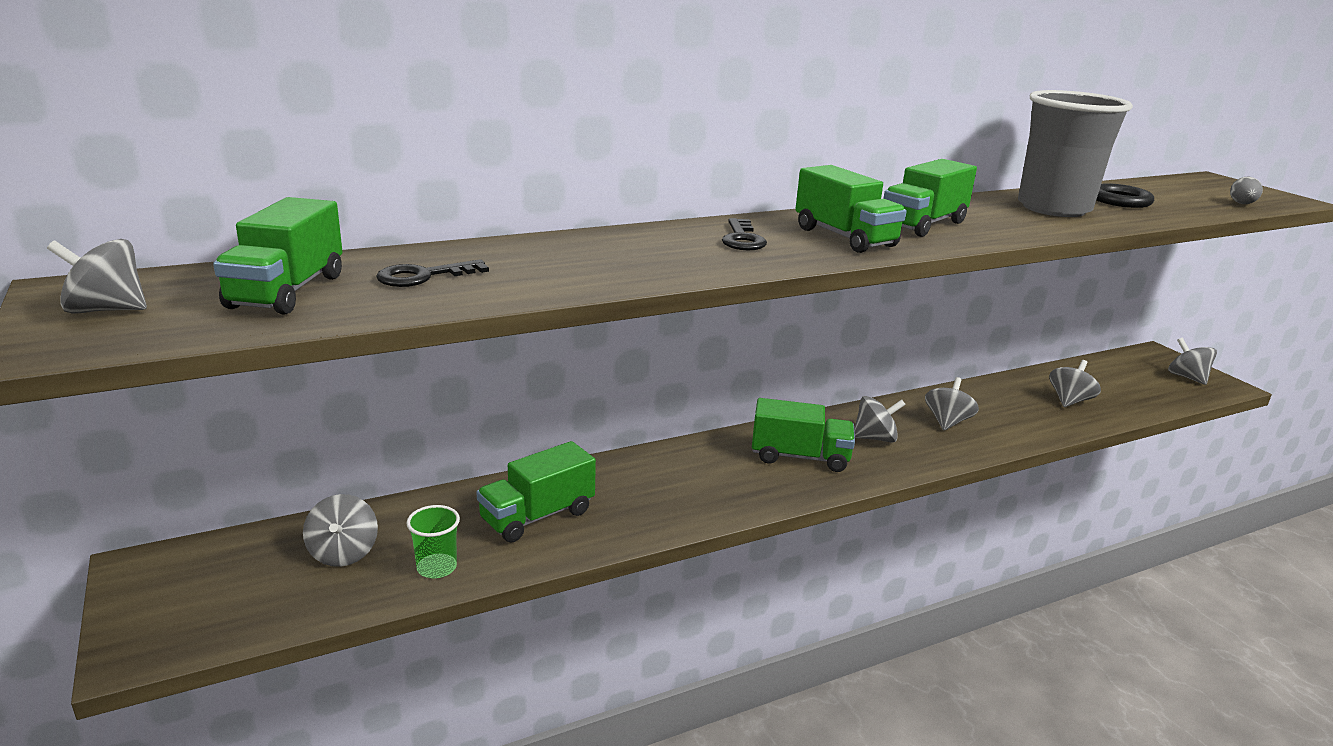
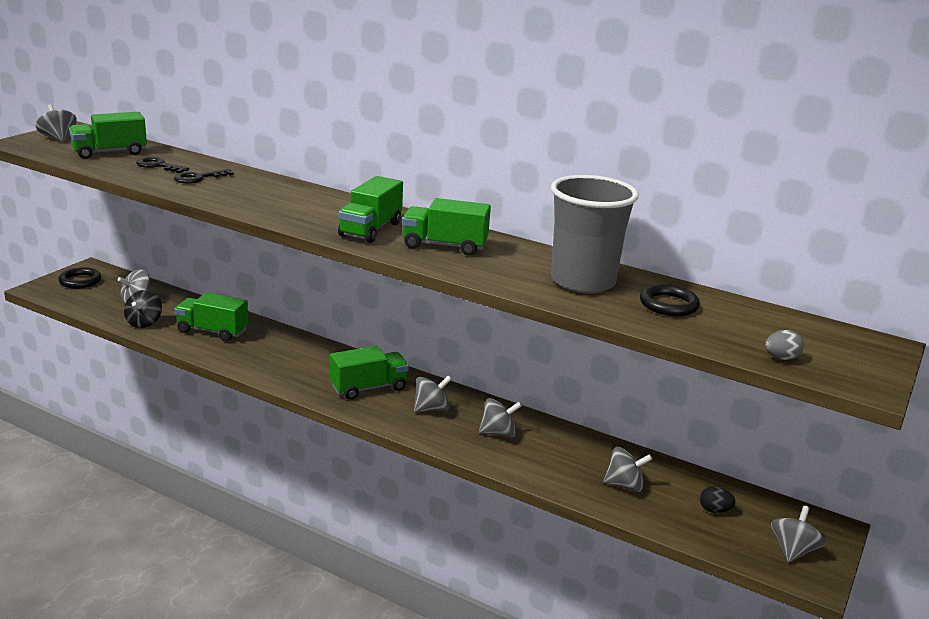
camera: 55 degrees right, 0 degrees up
green cup [406,505,460,578] -> black spinning top [124,290,162,328]
black key [722,218,767,250] -> black key moved to [174,169,234,184]
green truck [752,398,855,472] -> green truck turned 90 degrees counterclockwise [330,346,409,400]
grey spinning top [854,396,906,443] -> grey spinning top turned 75 degrees counterclockwise [414,375,452,412]
none -> black ring [59,267,102,289]
none -> black egg [700,487,736,513]

